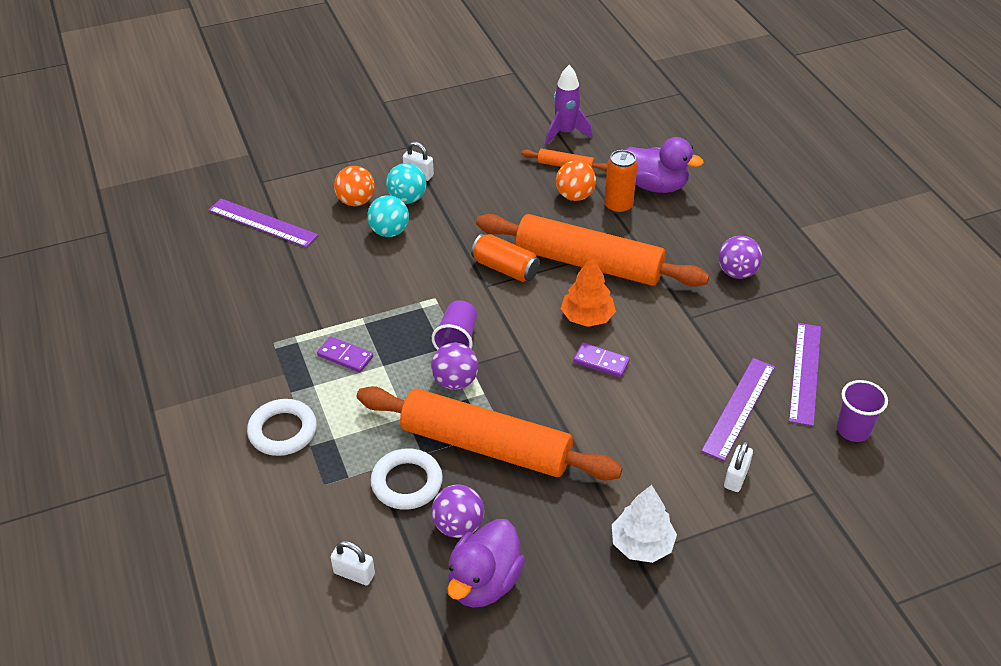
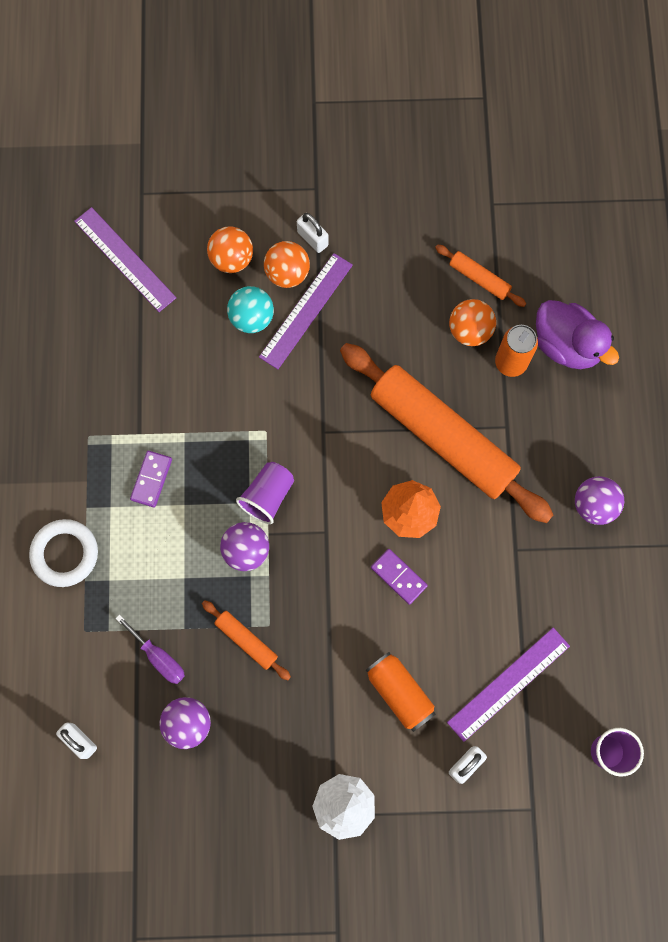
camera: 20 degrees right, 30 degrees up
purple domino [317,336,373,373] -> purple domino turned 60 degrees clockwise [130,451,172,508]
orange rolling pin [357,386,623,480] -> orange rolling pin [202,600,291,680], size x0.42
white ring [370,448,443,510] -> purple screwdriver [116,615,185,684]
turquoise ball [386,163,427,204] -> orange ball [264,241,310,288]
purple duck [447,519,525,608] -> none
orange can [471,234,540,282] -> orange can moved to [365,652,435,732]
purple rocket [545,65,593,145] -> none
purple ruler [789,323,821,426] -> purple ruler moved to [259,253,353,369]

